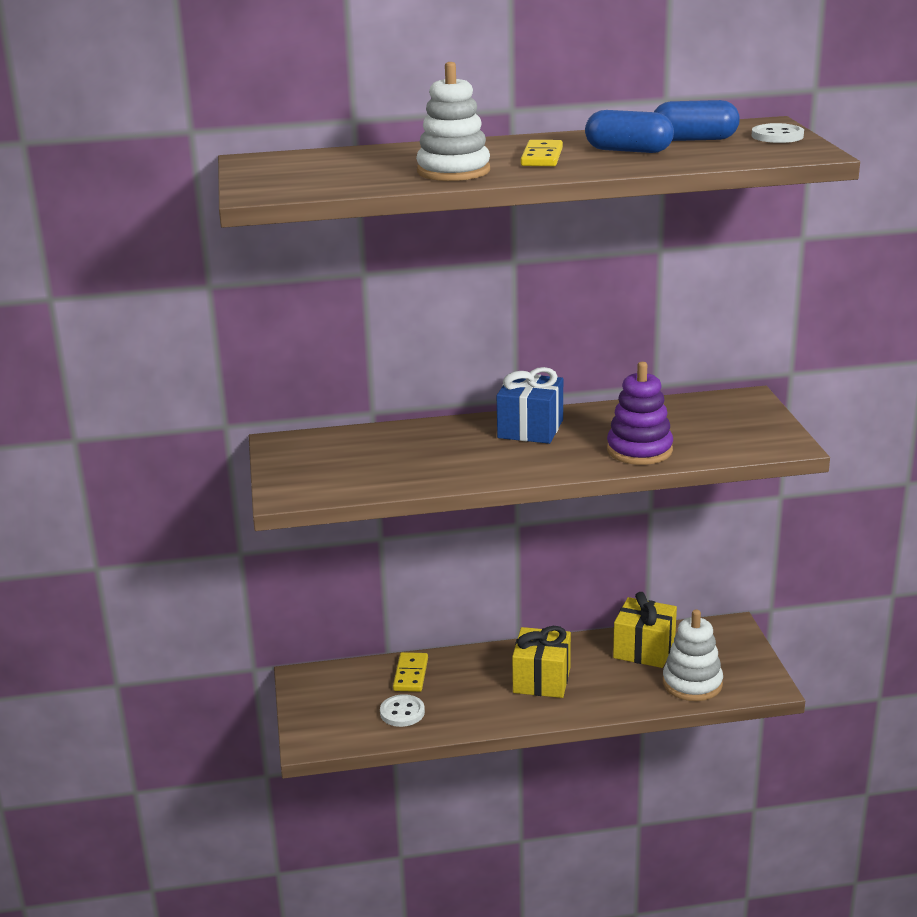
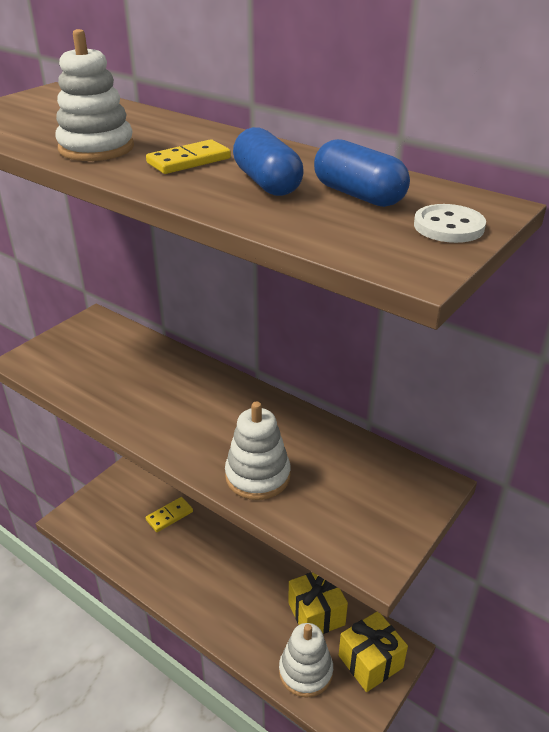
camera: 45 degrees right, 10 degrees up
white button [380,694,425,727] -> none
blue gift [497,367,563,444] -> none
yellow gift [512,626,571,698] -> yellow gift moved to [339,612,408,692]
purple stacking toy [607,362,673,465] -> white stacking toy [225,401,291,500]

